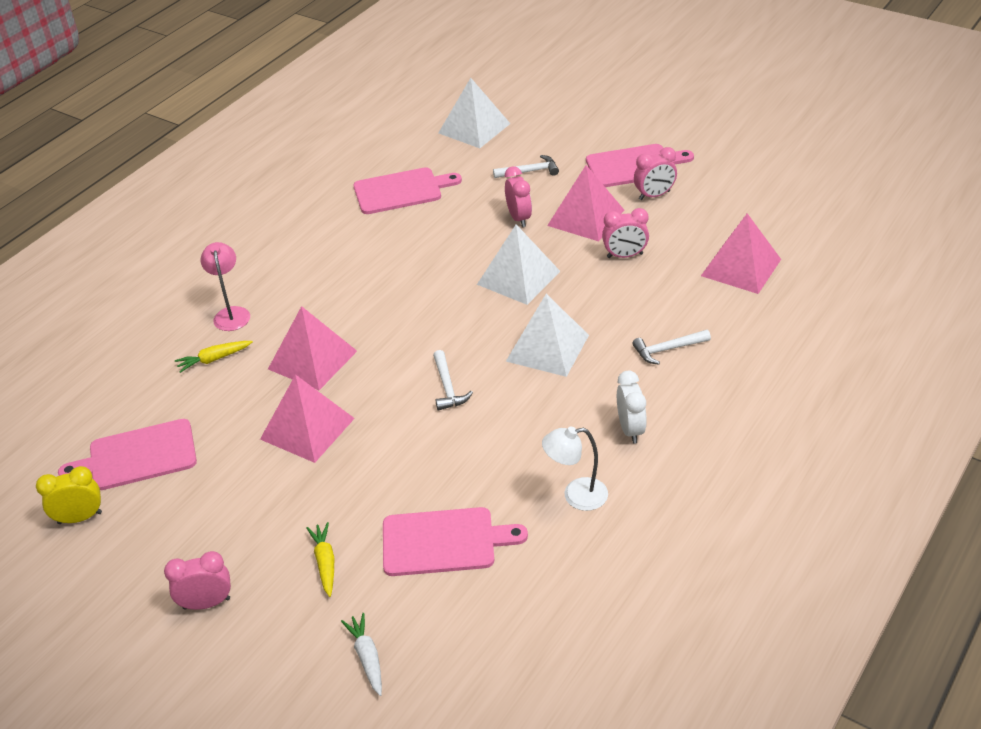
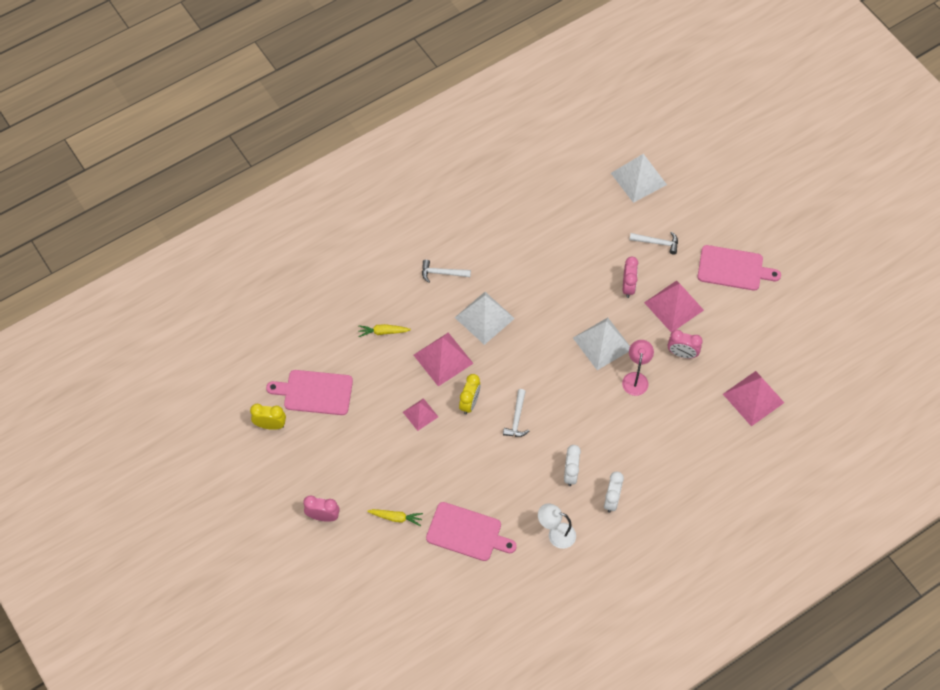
camera: 20 degrees right, 20 degrees up
pink lamp [201,242,250,331] -> pink lamp moved to [622,340,654,396]
pink pyramid [260,374,355,463] -> pink pyramid [403,398,438,431], size x0.59
yellow carrot [306,522,334,597] -> yellow carrot turned 90 degrees clockwise [367,509,423,526]
white carrot [341,613,382,696] -> none
pink cutting board [353,167,462,214] -> none
white pyramid [506,294,589,377] -> white pyramid moved to [455,292,515,345]
white hammer [632,330,711,365] -> white hammer moved to [422,260,471,283]
pink clock [634,147,677,200] -> none
none -> yellow clock [459,374,481,414]
none -> white clock [564,445,581,486]

